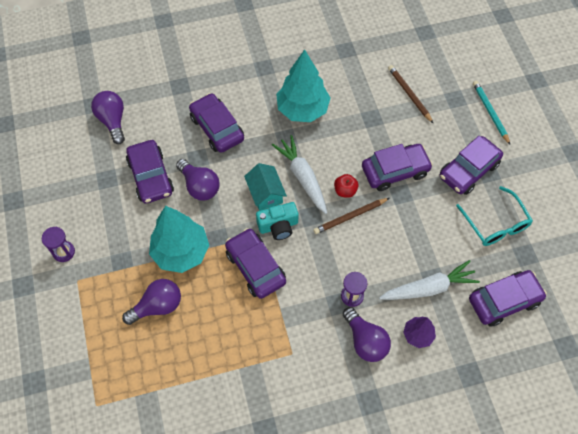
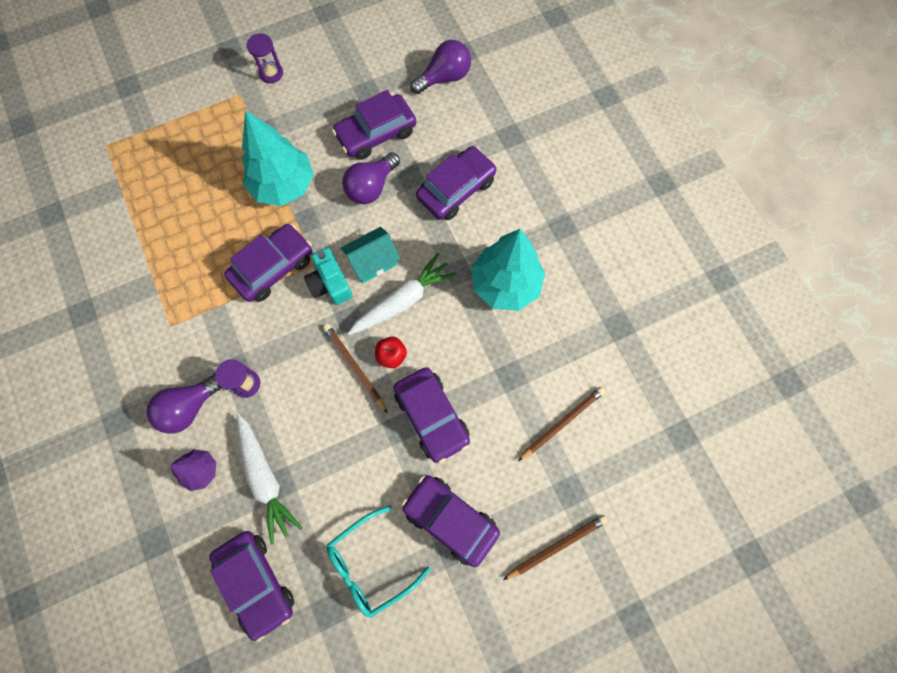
camera: 80 degrees right, 10 degrees up
purple light bulb [122,279,181,325] -> none
turquoise pencil [473,81,510,145] -> brown pencil [503,515,608,580]

